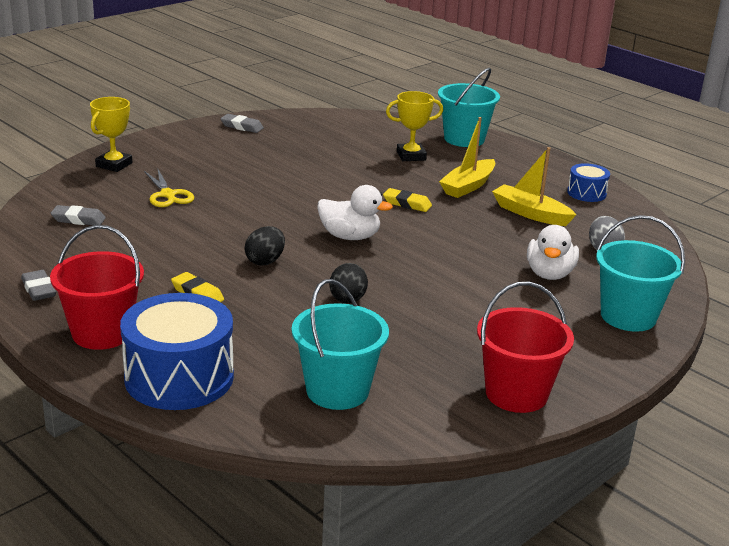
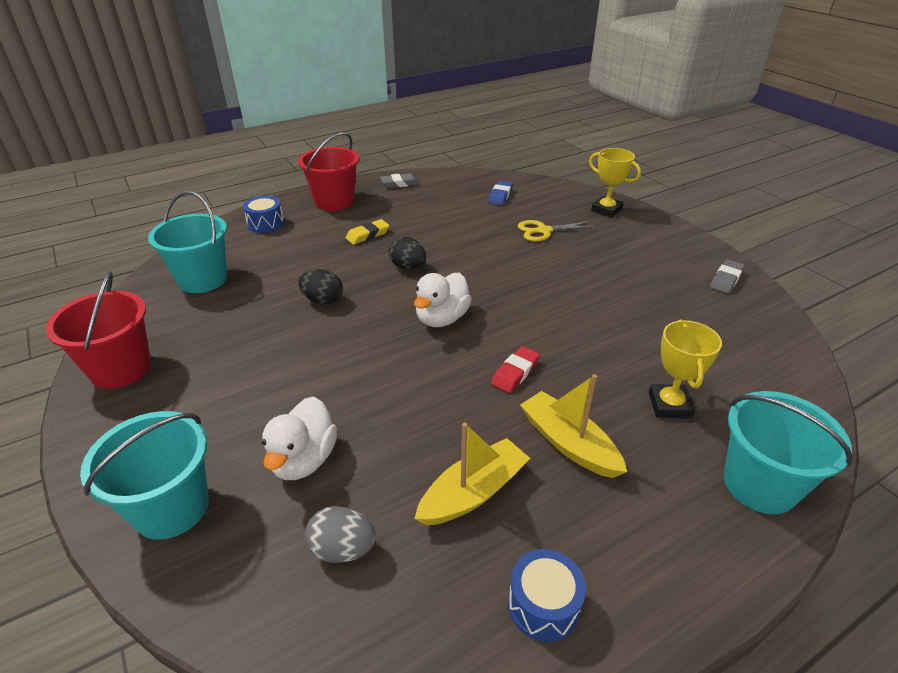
camera: 105 degrees right, 10 degrees up
grey eraser [51,205,106,225] -> blue eraser [488,180,513,205]
blue drum [120,293,234,410] -> blue drum [243,196,284,233], size x0.50
yellow eraser [383,188,432,212] -> red eraser [491,346,540,393]
white duck [527,225,579,280] -> white duck turned 105 degrees counterclockwise [262,396,337,480]

